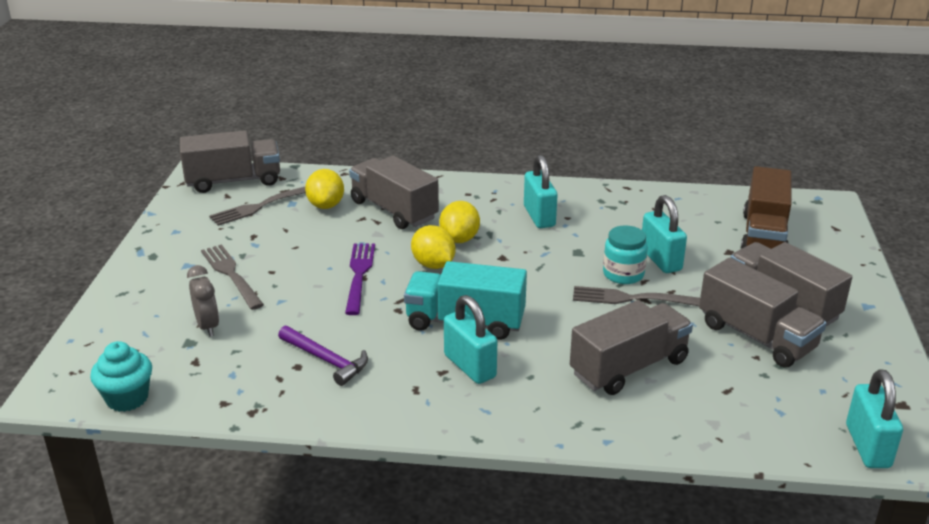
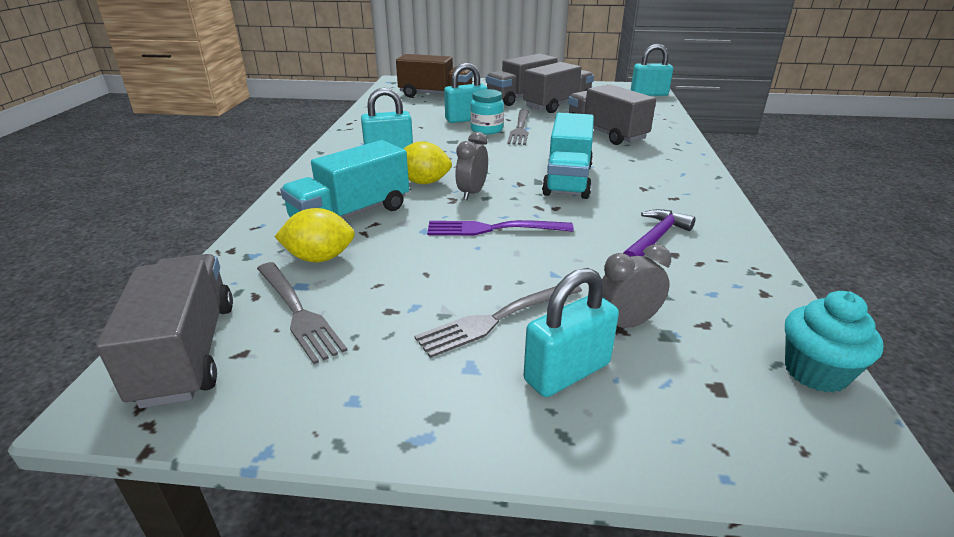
camera: 90 degrees left, 0 degrees up
grey truck [349,155,439,229] -> turquoise truck [280,140,409,219]
yellow lemon [411,225,455,269] -> grey clock [455,132,488,200]
turquoise padlock [444,295,497,384] -> turquoise padlock moved to [524,268,619,397]

